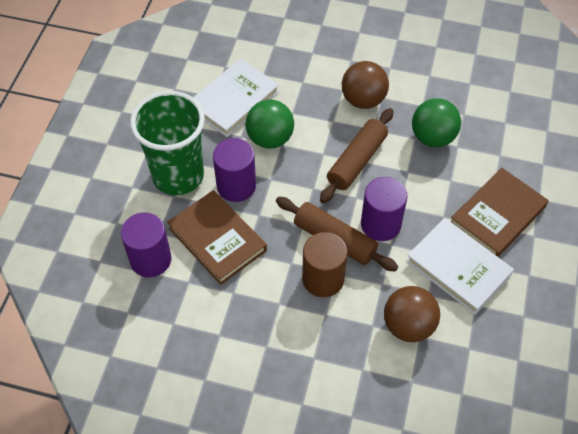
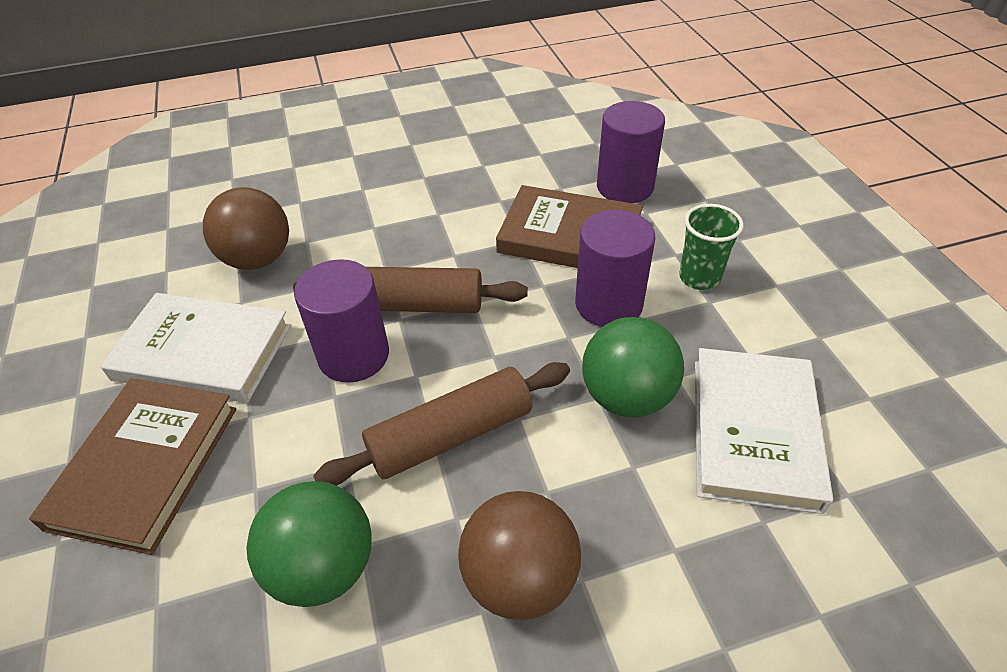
camera: 150 degrees right, 10 degrees down
green cup [130,91,205,195] -> green cup [679,204,744,290], size x0.47
brown cylinder [302,232,348,297] -> none
brown rolling pin [320,108,393,203] -> brown rolling pin turned 60 degrees clockwise [313,362,570,486]

